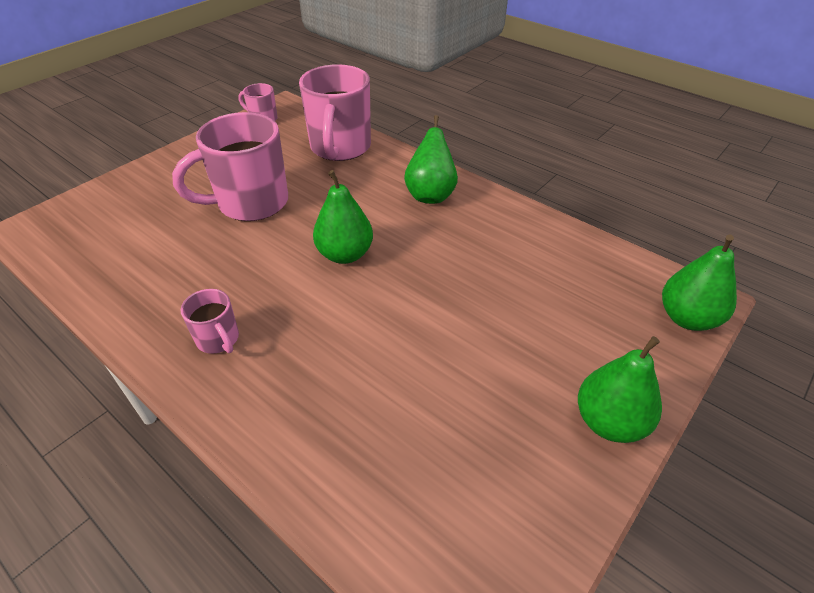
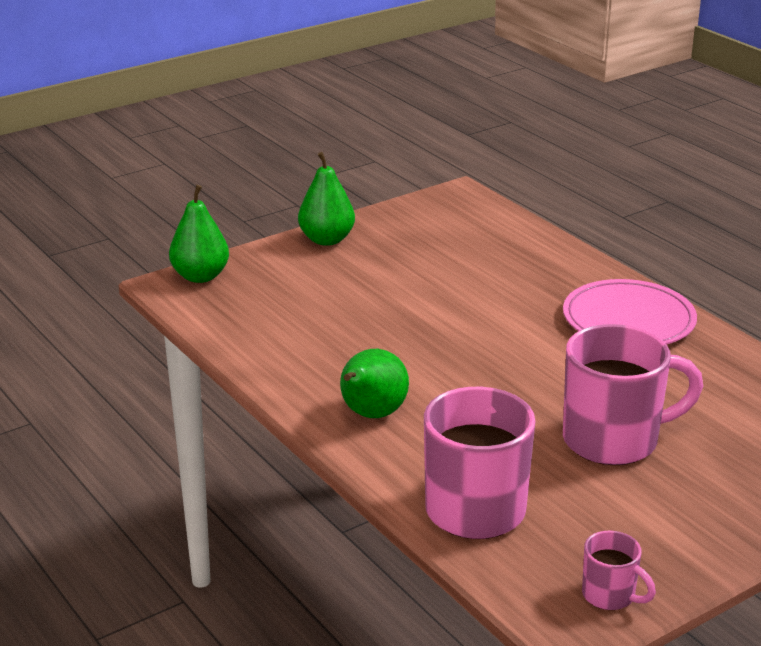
camera: 165 degrees left, 15 degrees down
pink mug [181,289,239,354] -> pink plate [563,279,697,344]
green pear [313,170,373,264] -> none

